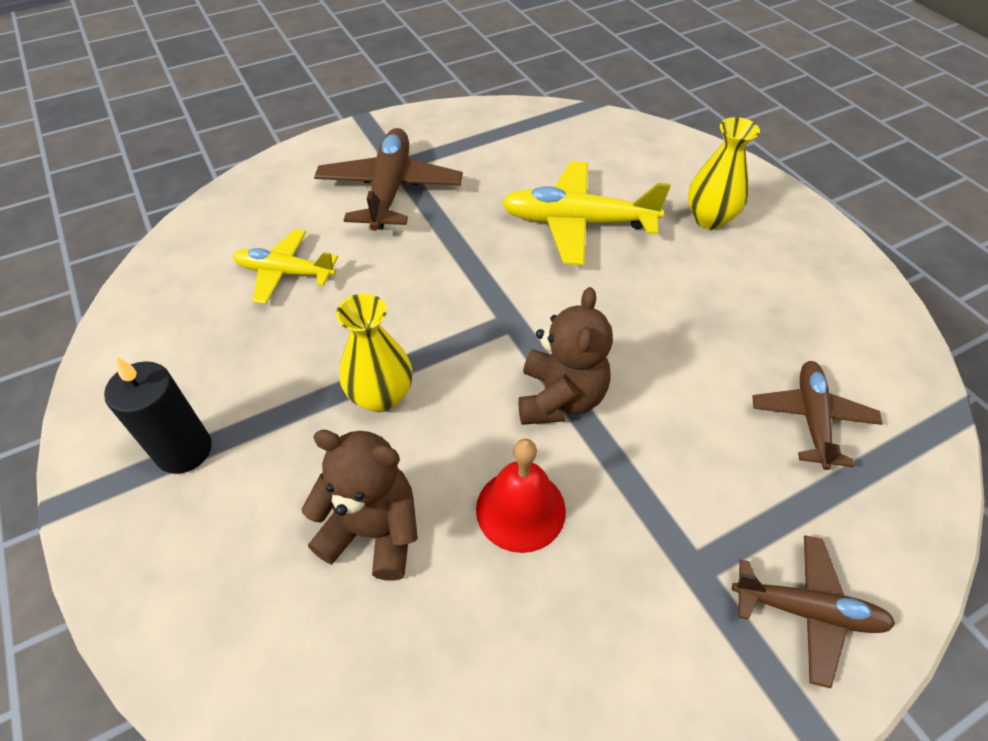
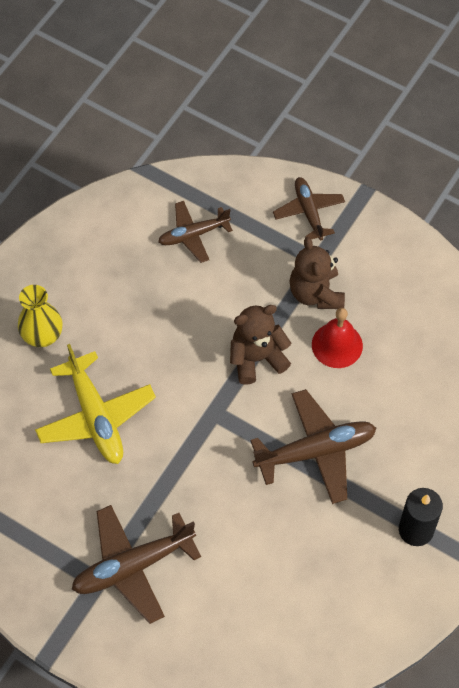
camera: 120 degrees left, 10 degrees up
yellow plane [233,229,338,304] -> none
brown teddy bear [302,430,418,580] -> brown teddy bear moved to [290,237,345,309]
yellow vase [336,293,412,412] -> brown plane [250,389,376,504]

